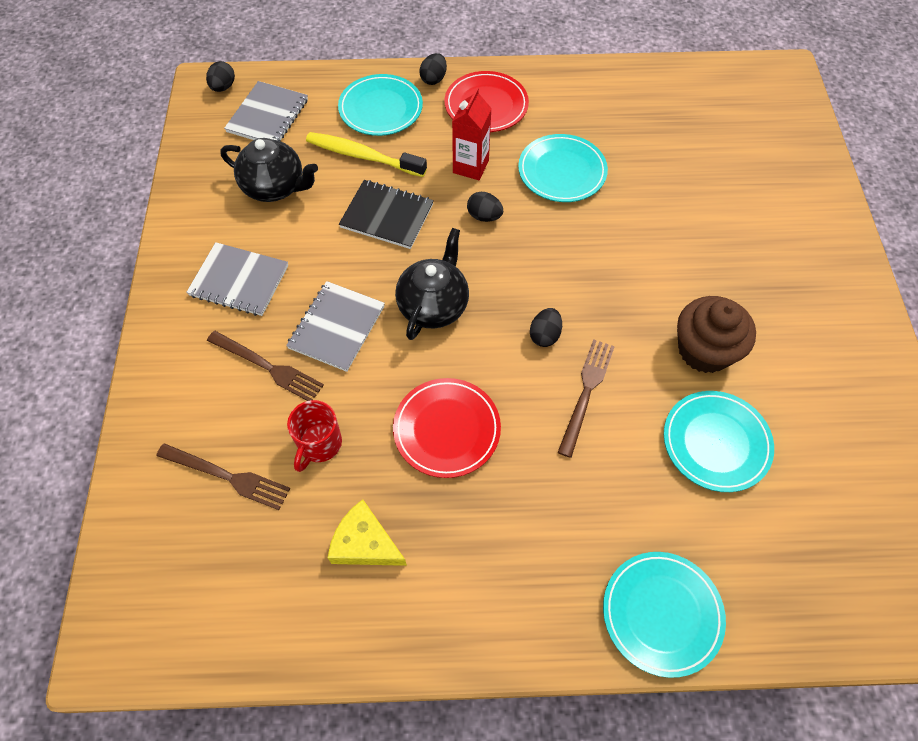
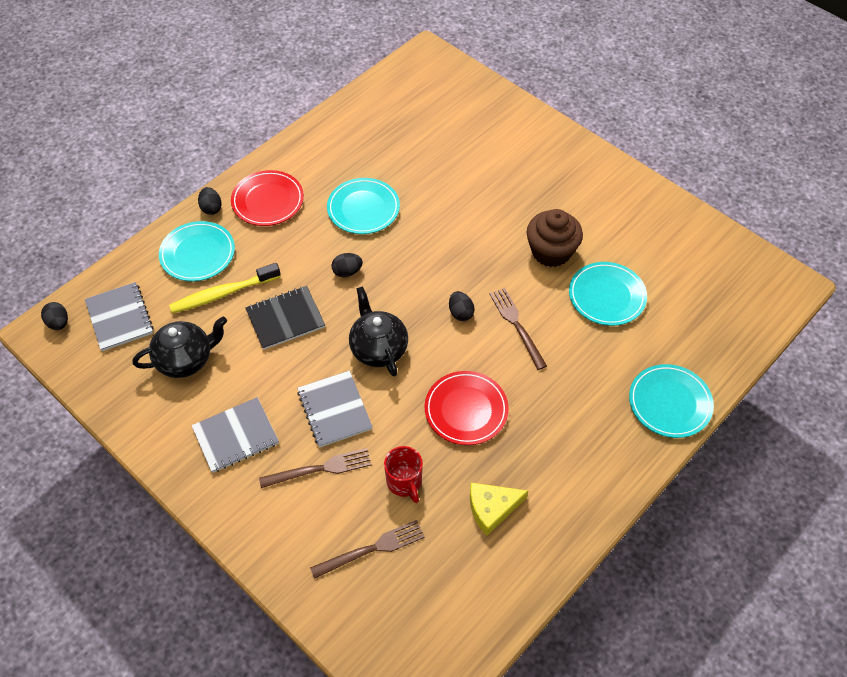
camera: 45 degrees left, 5 degrees down
red carton [452,88,492,180] -> none

